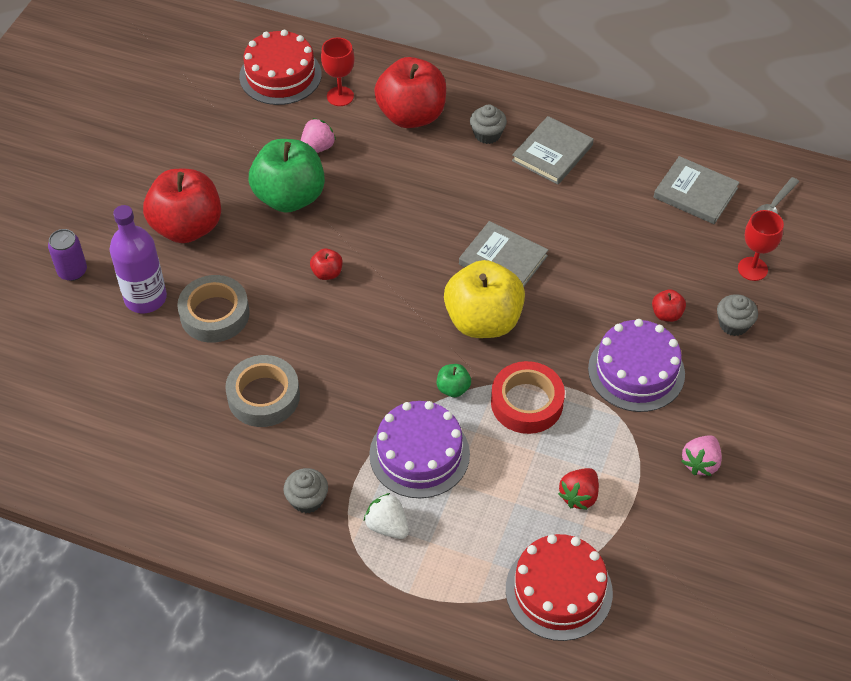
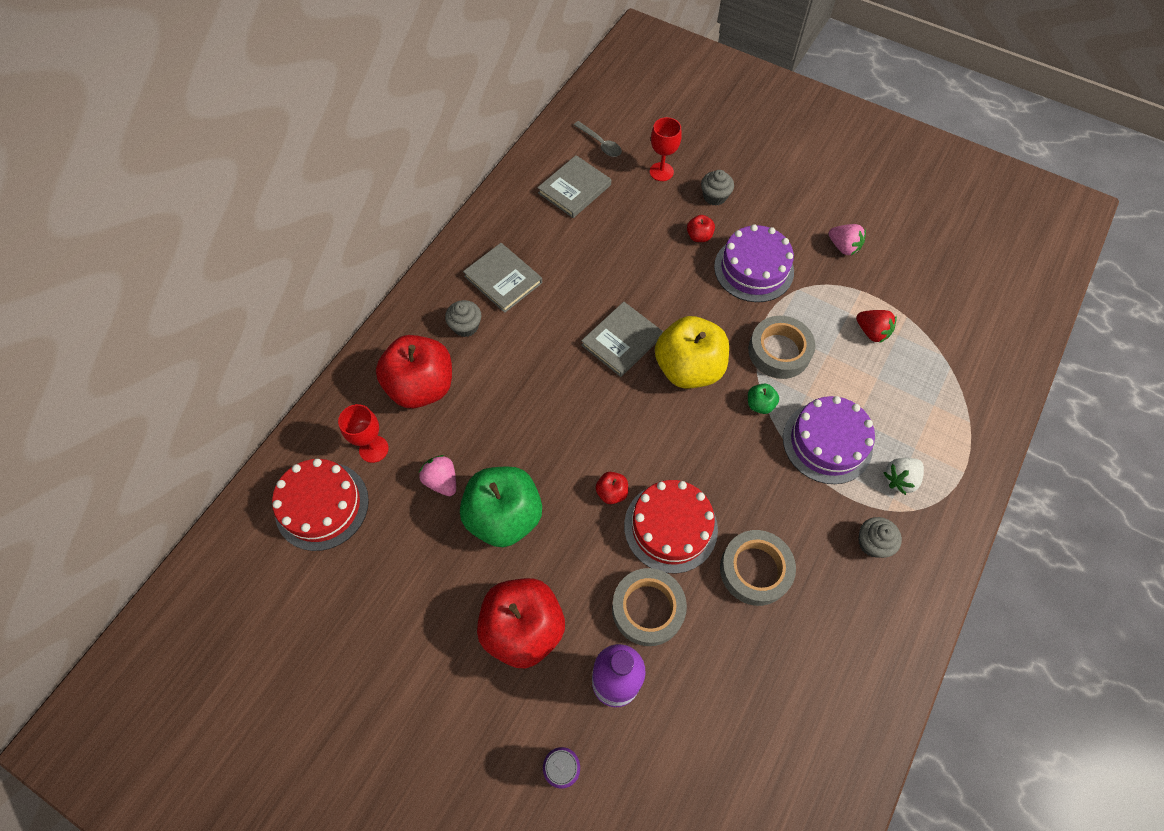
camera: 80 degrees left, 10 degrees up
red tape [491,361,565,434] -> grey tape [748,316,815,379]
red cake [506,534,613,641] -> red cake moved to [624,480,718,573]

